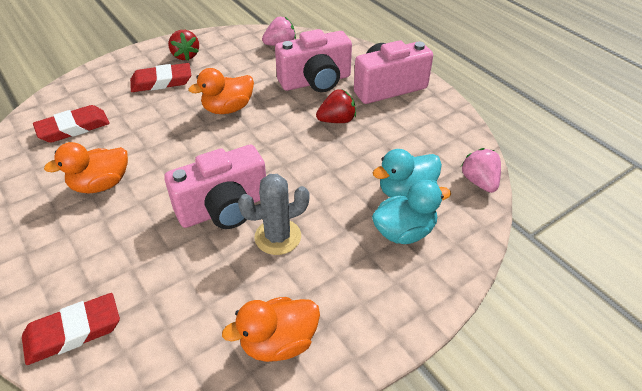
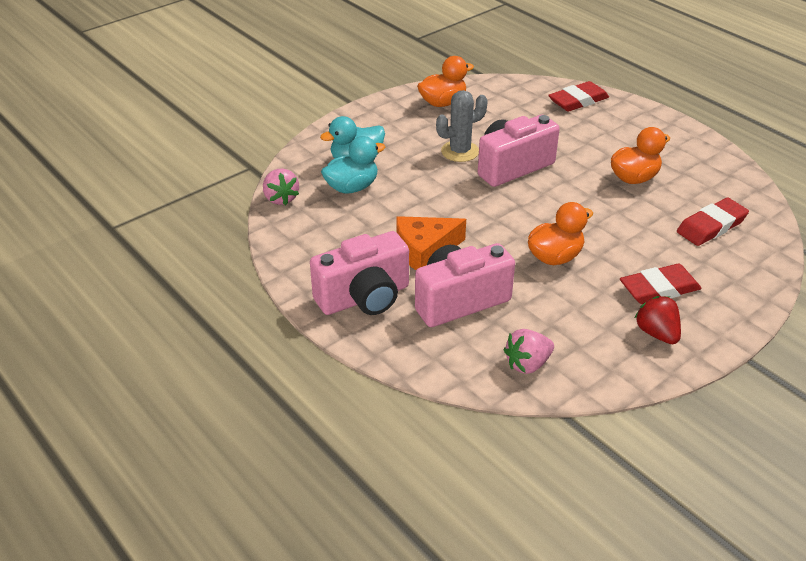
camera: 175 degrees right, 5 degrees down
red strawberry [316,89,356,123] -> orange cheese [396,216,466,270]

